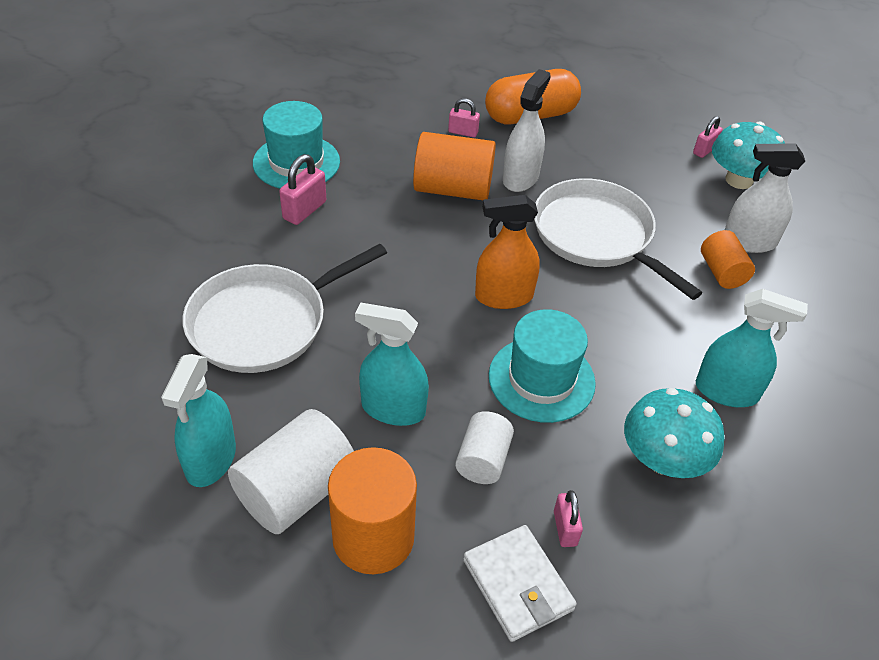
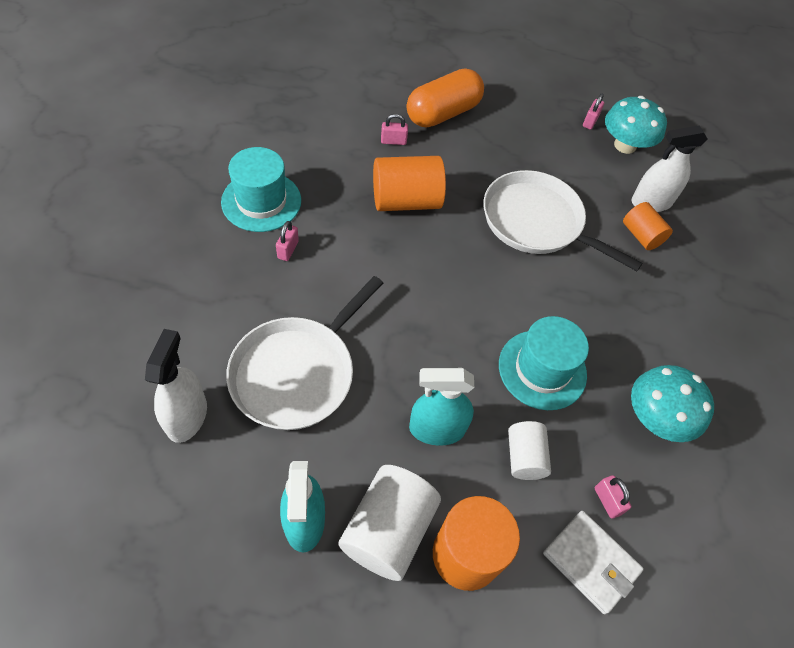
camera: 20 degrees left, 10 degrees up
pink padlock [279,154,326,225] -> pink padlock [276,221,299,261], size x0.66
orange spray bottle [475,195,540,309] -> none
white spray bottle [503,69,551,192] -> white spray bottle moved to [145,329,207,443]
turquoise spray bottle [696,289,808,407] -> none

